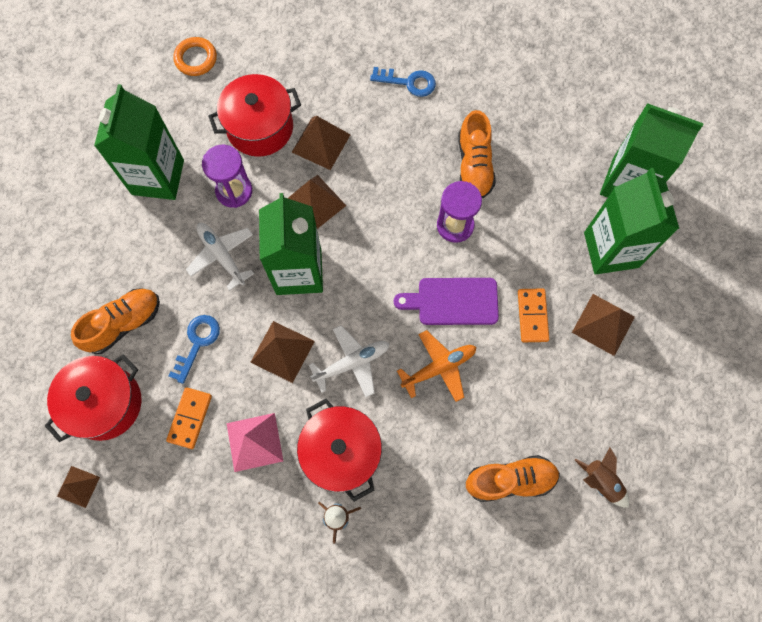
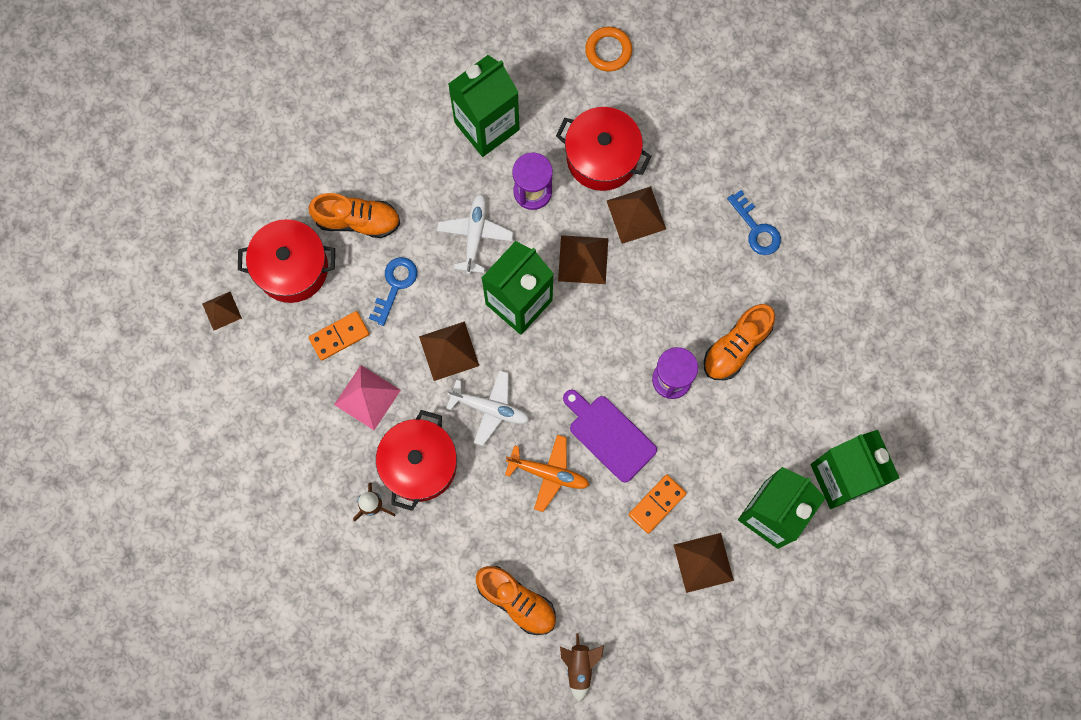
camera: 45 degrees right, 5 degrees up
blue key [169,315,220,384] -> blue key turned 45 degrees counterclockwise [369,257,417,326]

